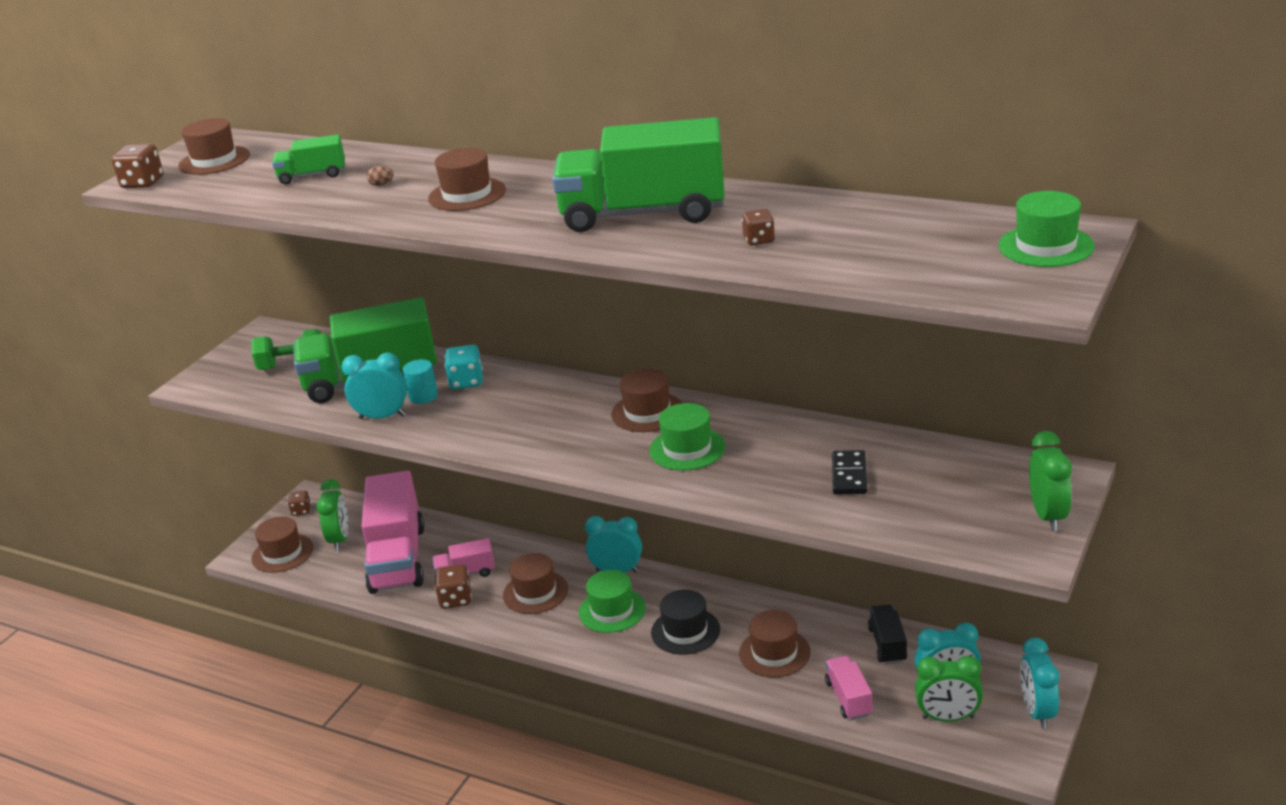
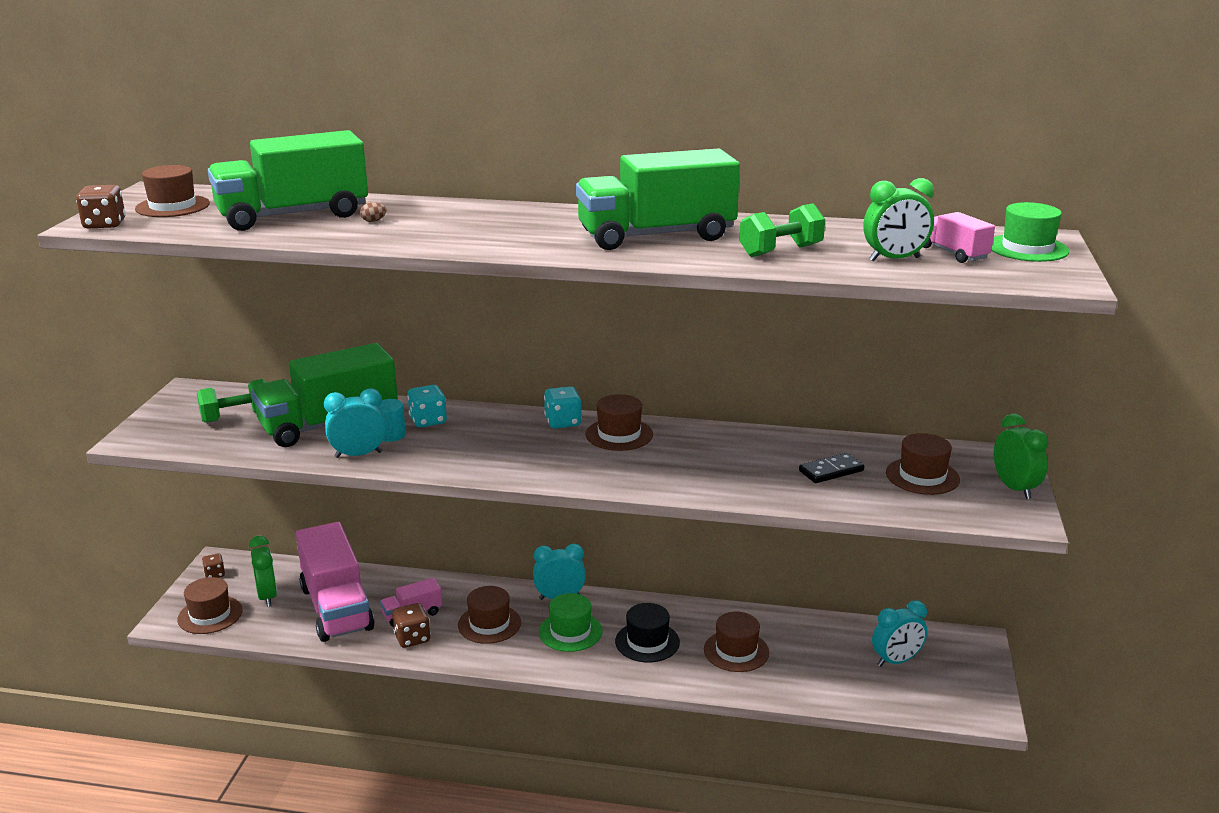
camera: 20 degrees left, 5 degrees down
green truck [272,134,345,185] -> green truck [208,130,368,231], size x2.15
brown hat [428,148,506,211] -> brown hat moved to [886,433,960,495]
green hat [649,403,726,471] -> none
brown dice [742,209,775,245] -> green dumbbell [739,203,825,257]
pink truck [825,656,873,720] -> pink truck moved to [923,212,995,263]
black domino [832,450,867,495] -> black domino turned 75 degrees clockwise [799,453,864,483]
black truck [868,604,907,664] -> none
green clock [915,656,983,722] -> green clock moved to [863,178,934,261]
turquoise clock [1020,638,1059,729] -> none
none -> turquoise dice [544,386,582,429]

